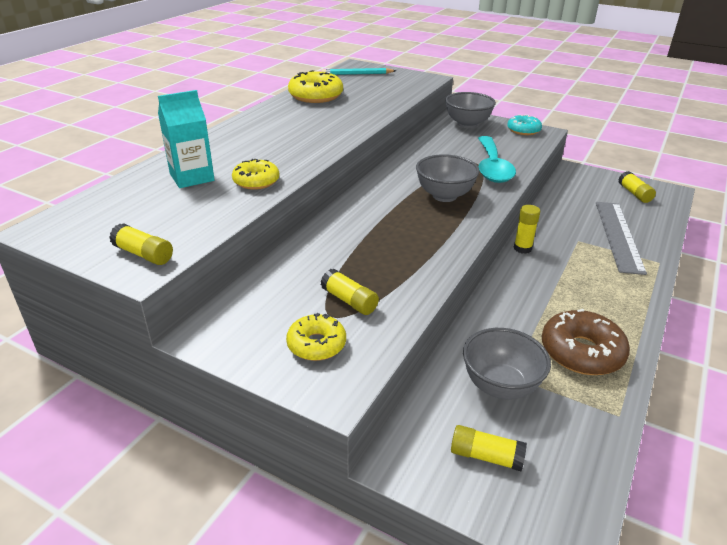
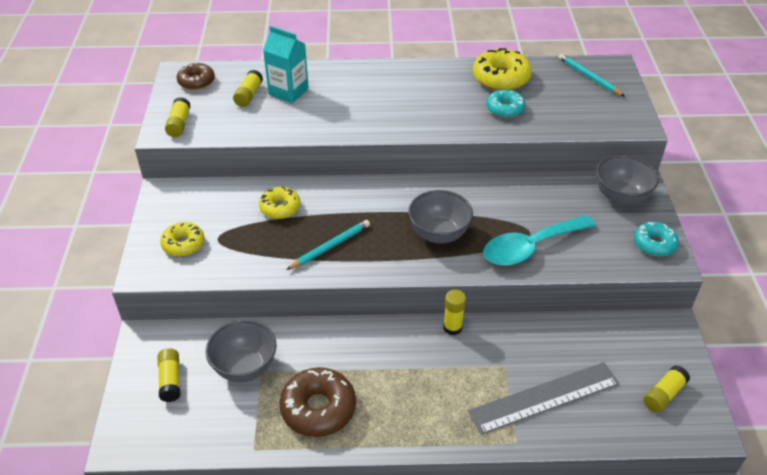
camera: 60 degrees right, 10 degrees up
yellow donut [232,159,279,190] -> yellow donut moved to [259,187,300,219]
yellow glue stick [321,269,379,315] -> yellow glue stick moved to [233,70,263,107]
none -> brown donut [177,62,215,90]
none -> turquoise pencil [286,220,370,270]
none -> turquoise donut [486,90,526,118]

